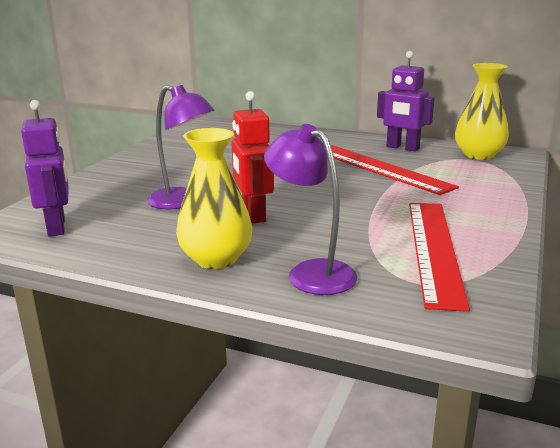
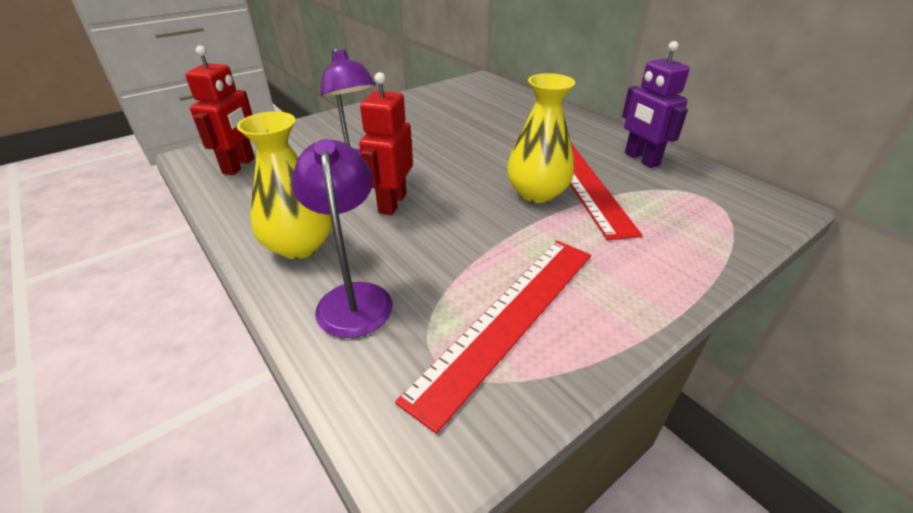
camera: 30 degrees right, 15 degrees up
purple robot [21,100,69,236] -> red robot [185,46,255,175]
yellow vase [455,63,509,160] -> yellow vase moved to [507,73,575,203]

